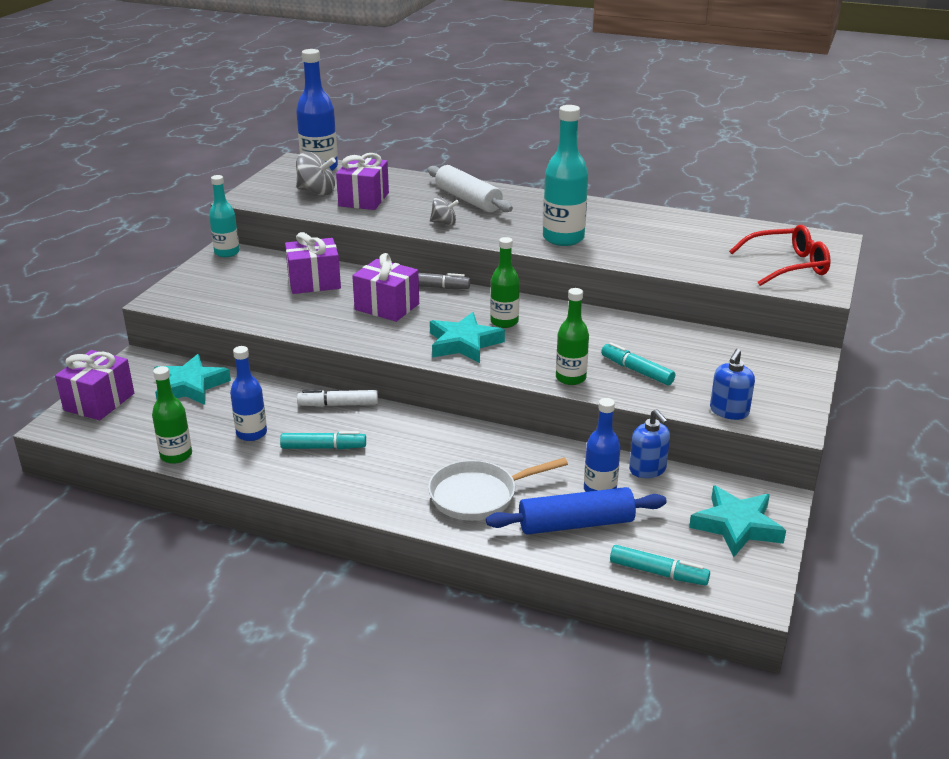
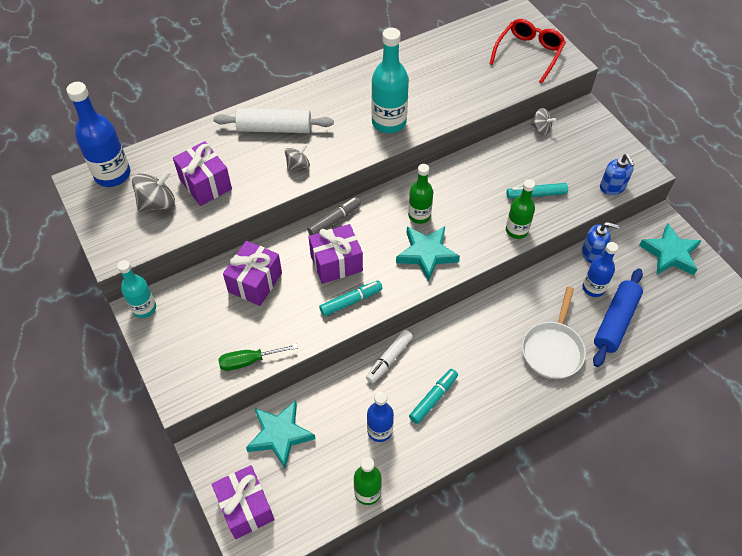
camera: 50 degrees left, 25 degrees up
turquoise marker [610,545,710,585] -> turquoise marker moved to [319,280,383,316]
none -> green screwdriver [218,344,298,371]
none -> grey spinning top [531,108,556,135]

